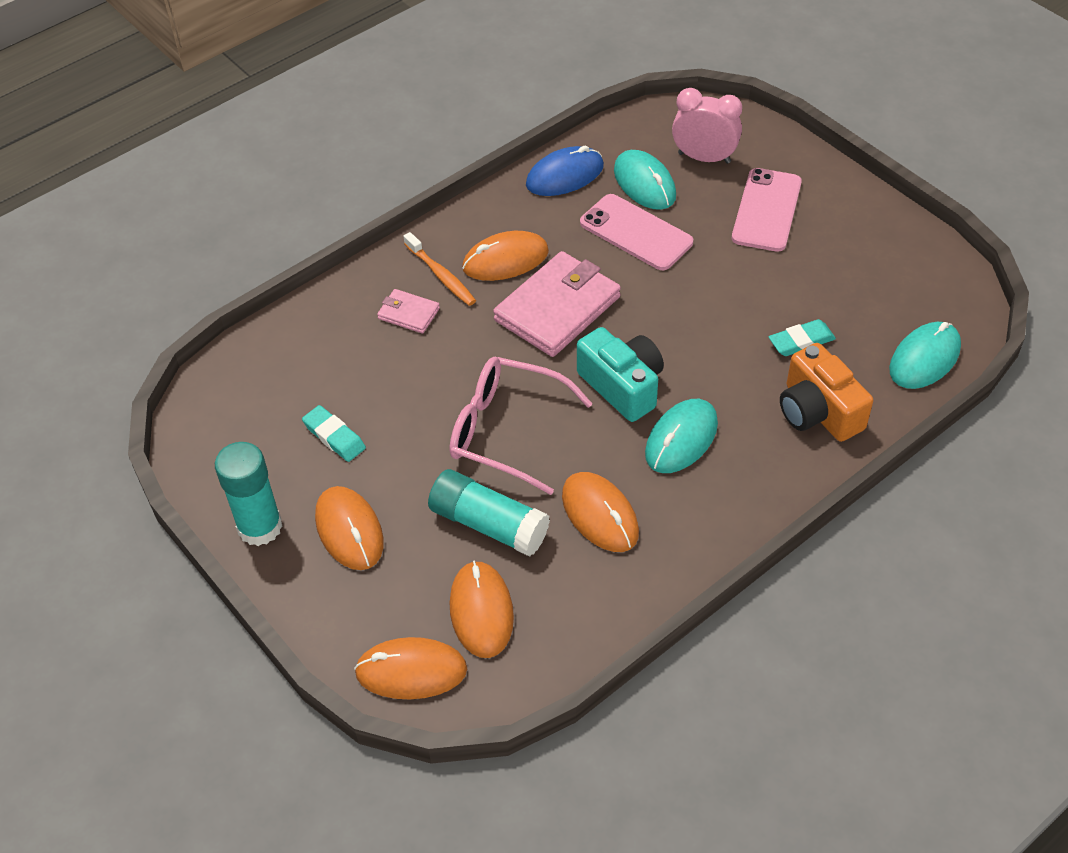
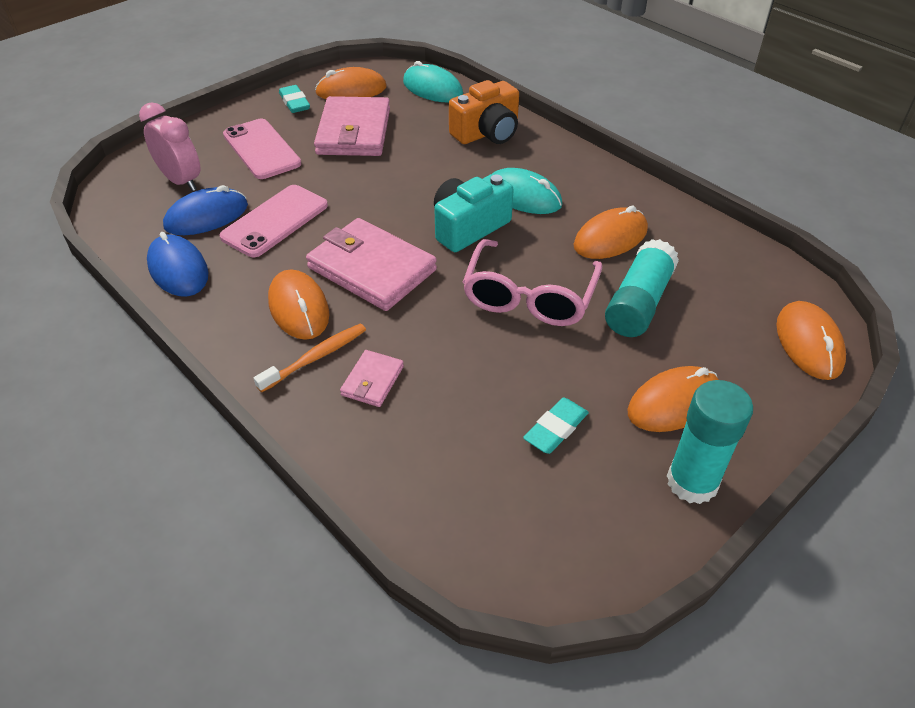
camera: 95 degrees left, 5 degrees down
orange mouse [449,560,514,658] -> orange mouse moved to [315,67,387,99]
turquoise mouse [614,150,676,210] -> blue mouse [163,185,248,235]
pink clock [672,88,742,164] -> pink clock turned 120 degrees clockwise [139,102,201,191]
pink phone [732,168,802,252] -> pink phone turned 45 degrees clockwise [223,119,301,179]
turquoise eraser [769,319,836,356] -> turquoise eraser moved to [279,85,310,113]
none -> pink wallet [314,96,390,156]

